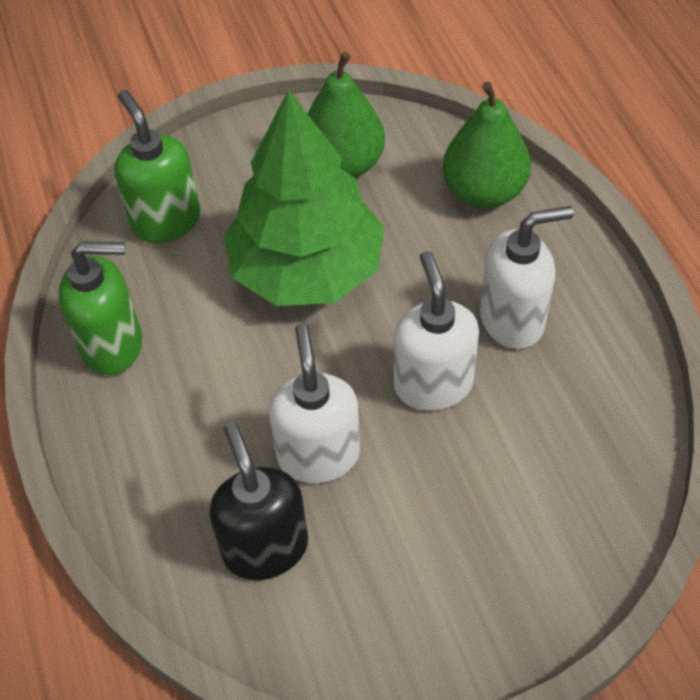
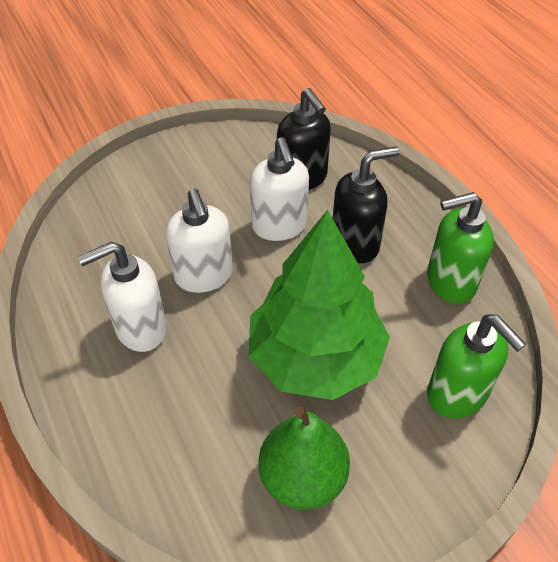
camera: 170 degrees right, 5 degrees down
green pear [443,82,531,208] -> none
none -> black soap dispenser [333,146,399,263]

